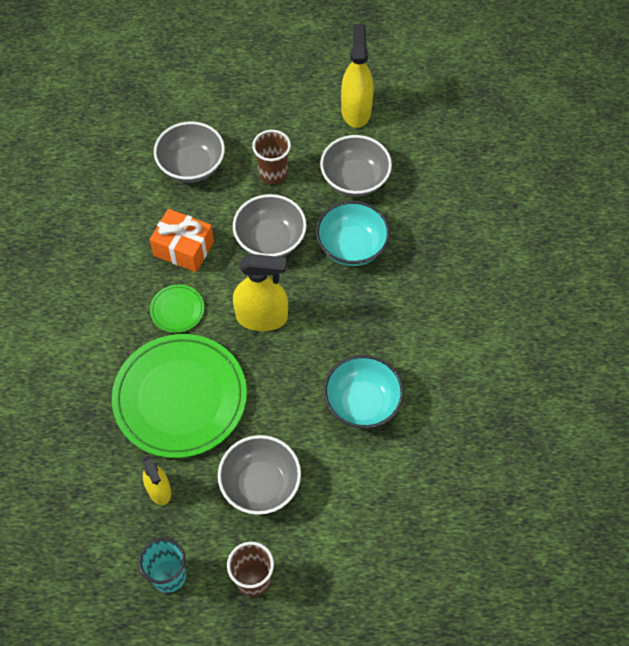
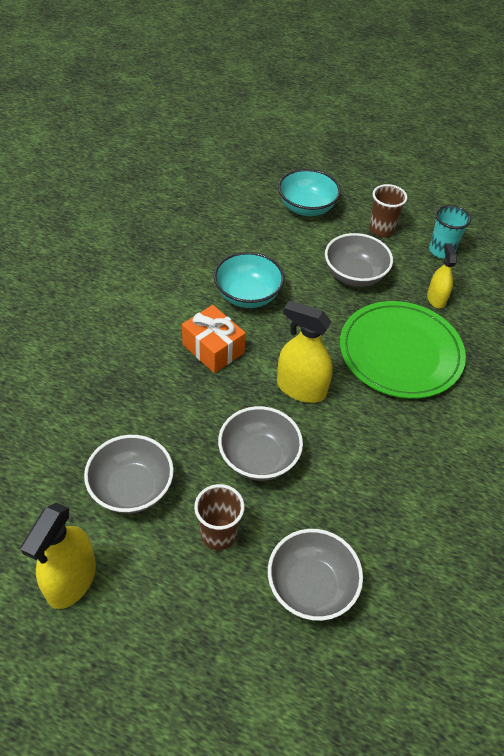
camera: 160 degrees left, 10 degrees down
orange gift [150,209,214,272] -> orange gift moved to [182,305,246,373]
green plate [150,285,204,333] -> none
turquoise bowl [316,201,390,266] -> turquoise bowl moved to [278,169,341,216]

